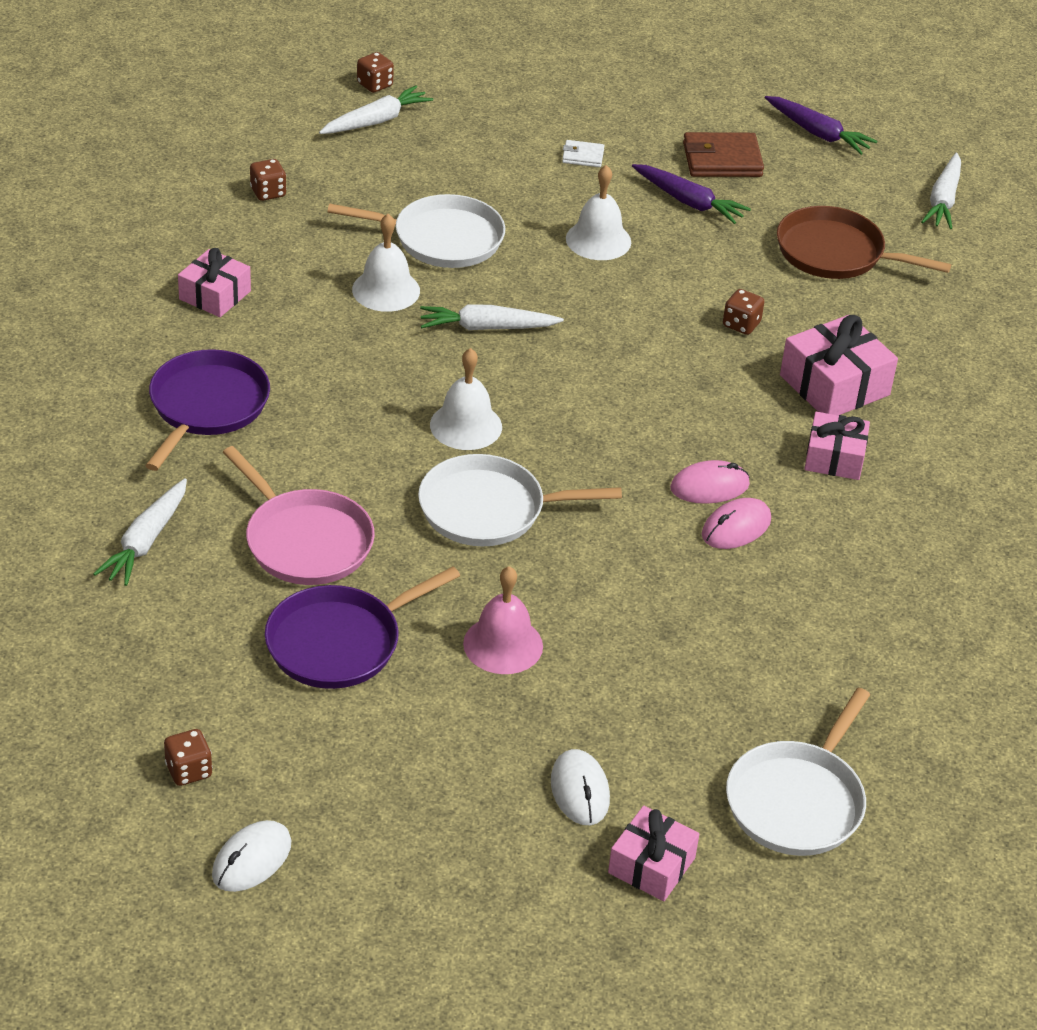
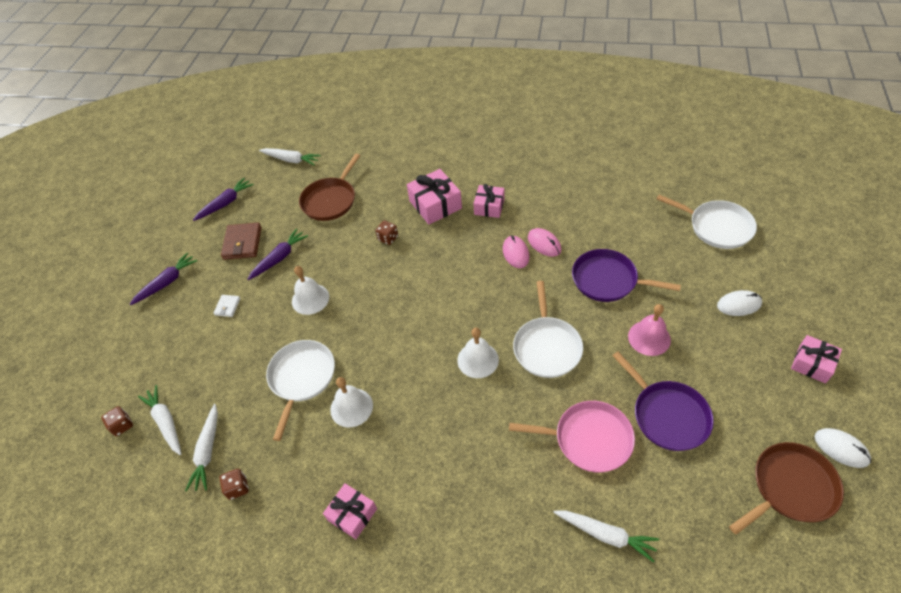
camera: 80 degrees left, 10 degrees up
purple pan [145,349,270,471] -> purple pan moved to [572,249,681,302]
brown dice [164,729,212,786] -> brown pan [729,442,844,535]
pink pan [222,446,375,585] -> pink pan turned 45 degrees clockwise [509,401,635,472]
white carrot [420,304,564,330] -> white carrot moved to [185,404,218,492]
pink gift [608,806,699,901] -> pink gift moved to [791,335,842,384]
none -> purple carrot [129,253,197,305]

